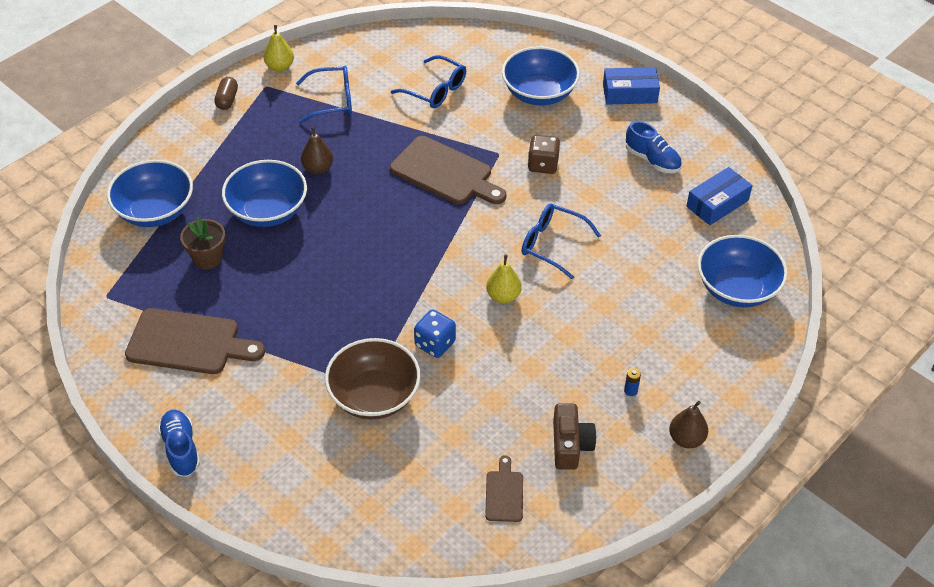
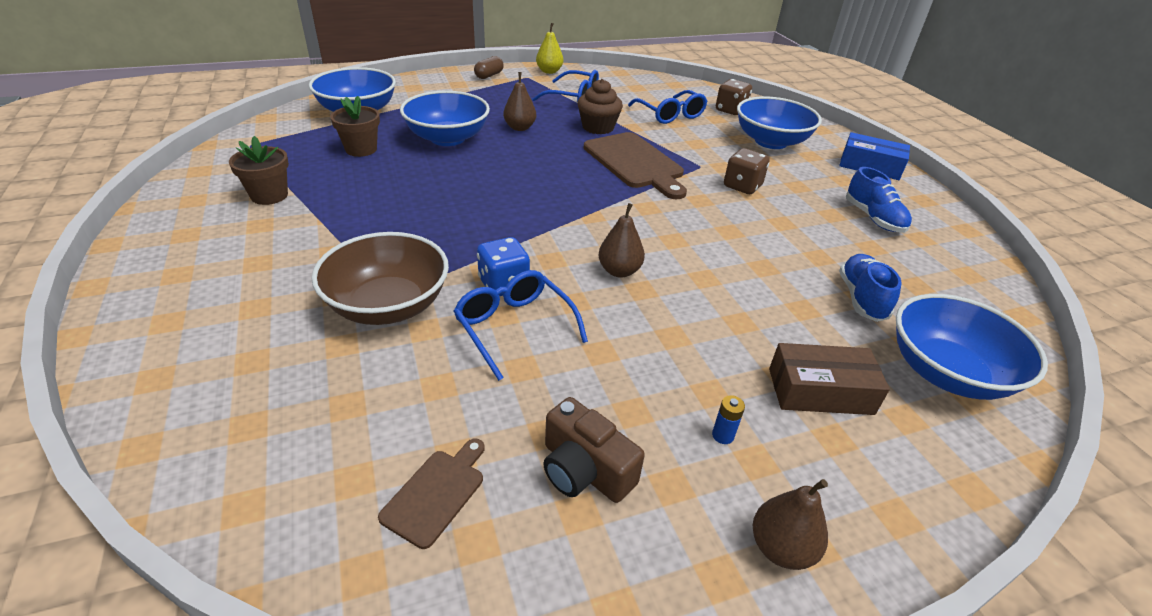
camera: 25 degrees right, 10 degrees down
brown cutting board [125,308,265,374] -> brown flower pot [229,136,289,205]
blue shoe [158,410,200,477] -> blue shoe moved to [839,254,902,322]
yellow pear [486,255,522,303] -> brown pear [598,203,645,278]
blue glasses [522,204,601,280] -> blue glasses moved to [454,270,588,381]
brown camera [553,403,596,470] -> brown camera turned 105 degrees clockwise [543,397,645,503]
blue box [686,167,752,225] -> none
none -> brown cupcake [578,79,623,134]
none -> brown dice [716,79,752,115]
none -> brown box [769,343,890,415]

